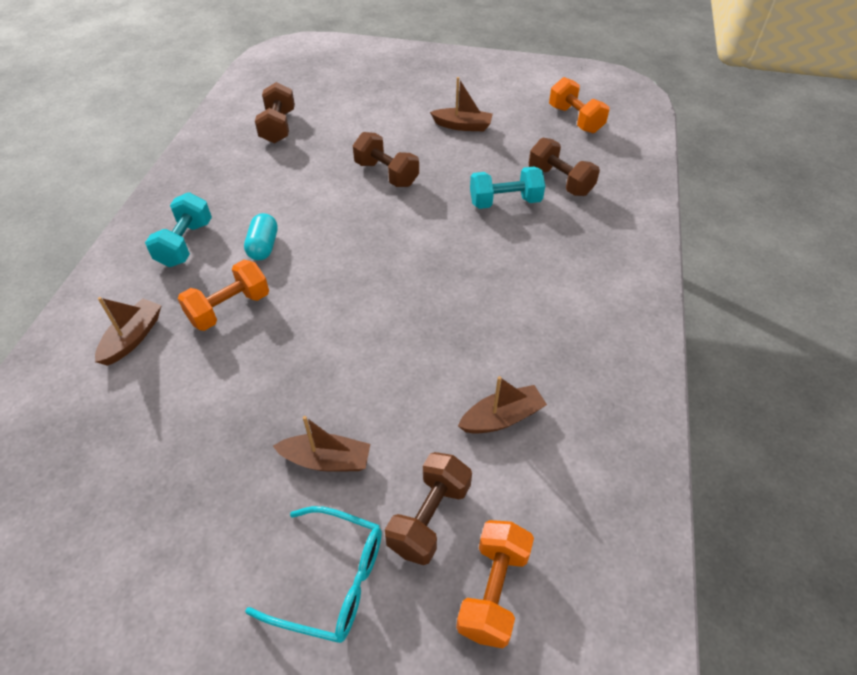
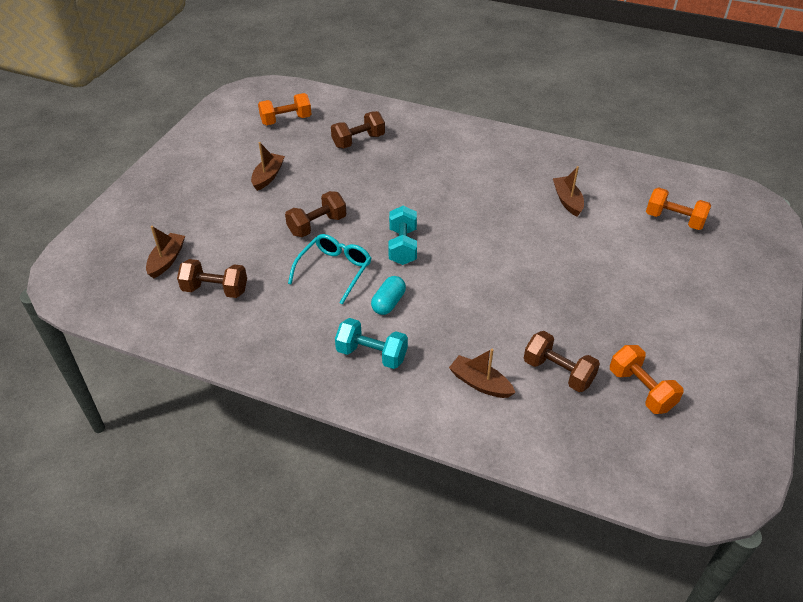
camera: 80 degrees left, 5 degrees down
orange dumbbell [178,260,269,331] -> orange dumbbell moved to [610,345,683,414]
turquoise capsule [244,213,278,260] -> turquoise capsule turned 75 degrees counterclockwise [371,276,406,315]
turquoise glasses [245,506,382,643] -> turquoise glasses moved to [288,234,371,305]
brown boat [273,416,370,472] -> brown boat moved to [146,226,185,279]
brown dumbbell [385,452,472,565] -> brown dumbbell moved to [524,331,600,392]
turquoise dumbbell [470,167,545,209] -> turquoise dumbbell moved to [388,206,417,265]

